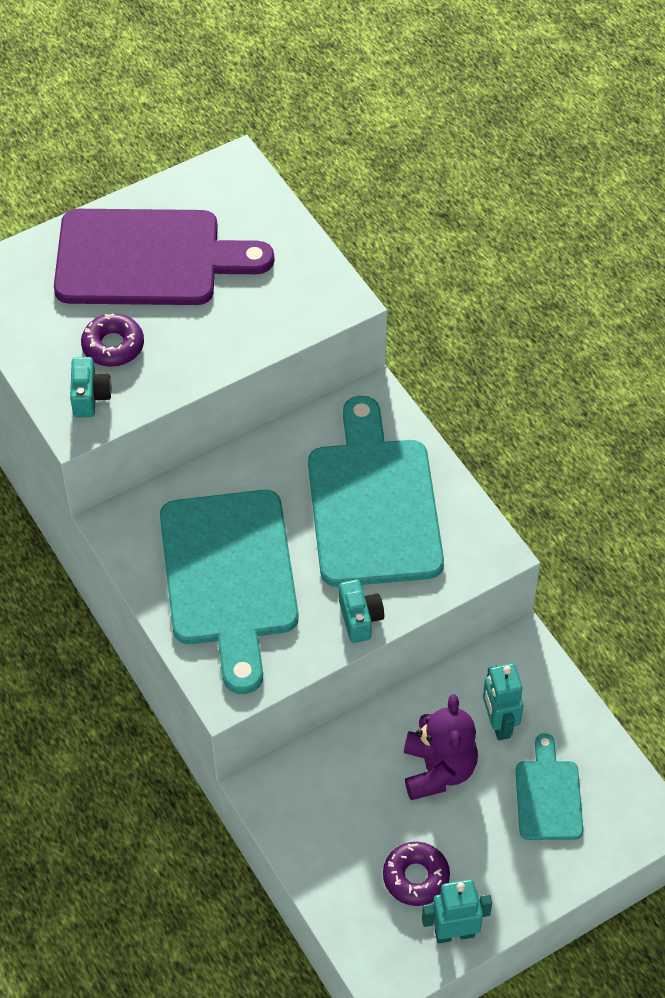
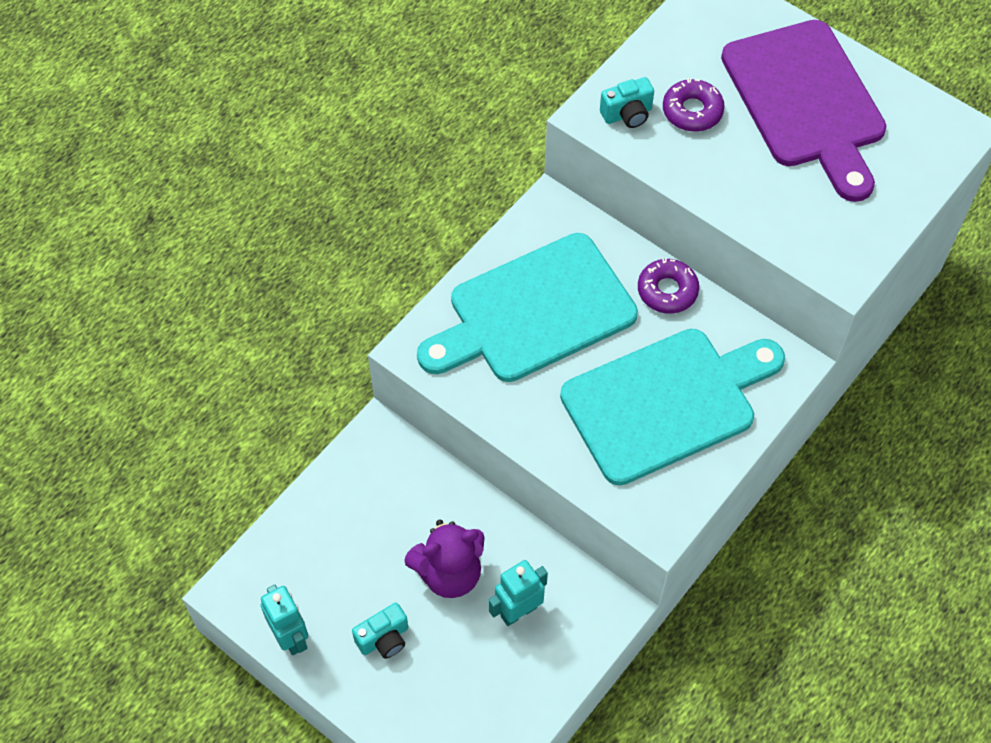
camera: 70 degrees right, 5 degrees up
turquoise camera [339,580,384,643] -> turquoise camera moved to [352,603,408,659]
purple donut [383,842,450,906] -> purple donut moved to [638,258,699,314]
turquoise cutting board [516,733,583,840] -> none

